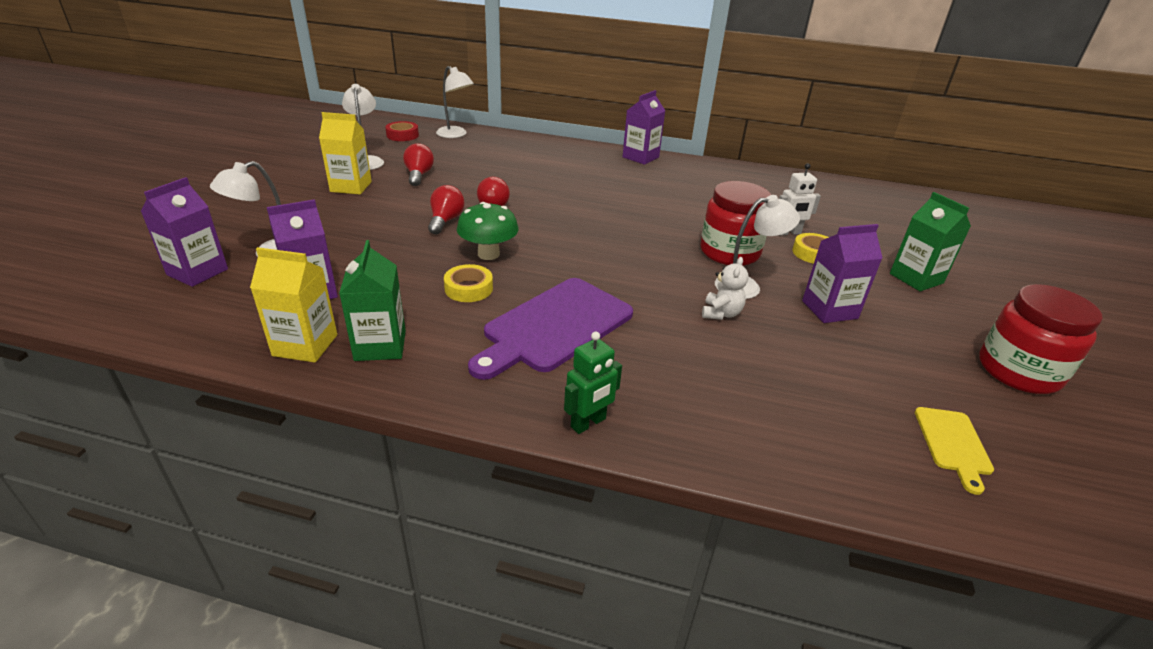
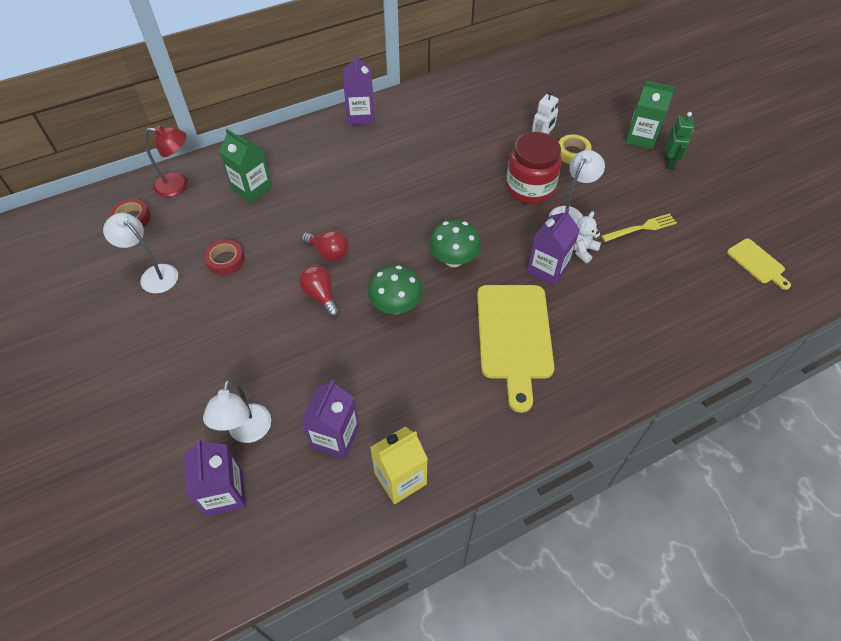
camera: 40 degrees left, 20 degrees up
yellow carton [319,112,372,194] -> none
green carton [339,240,406,361] -> green carton moved to [219,129,272,203]
red light bulb [403,143,434,186] -> red tape [204,239,245,276]
white lamp [436,66,474,138] -> red lamp [145,125,188,197]
yellow tape [444,264,493,302] -> none
purple cutting board [468,278,633,380] -> yellow cutting board [477,285,554,413]
green robot [564,331,622,434] -> green robot moved to [665,112,694,169]
white teddy bear [702,257,748,320] -> white teddy bear turned 120 degrees counterclockwise [574,211,601,263]
purple carton [802,224,882,323] -> purple carton moved to [527,208,580,286]
red jar [979,284,1103,394] -> none
none -> green mushroom [429,220,481,267]
none -> yellow fork [601,213,677,242]

